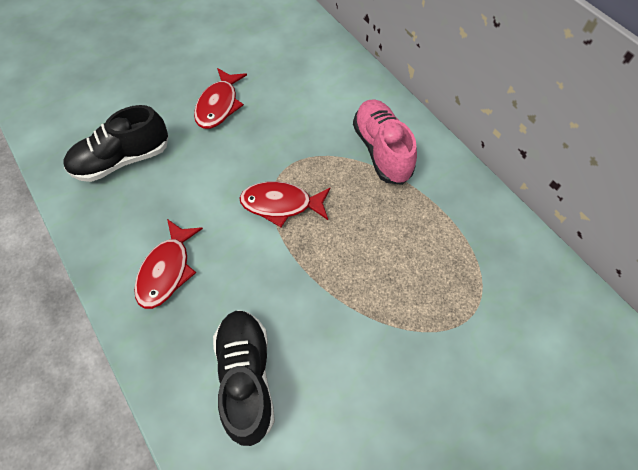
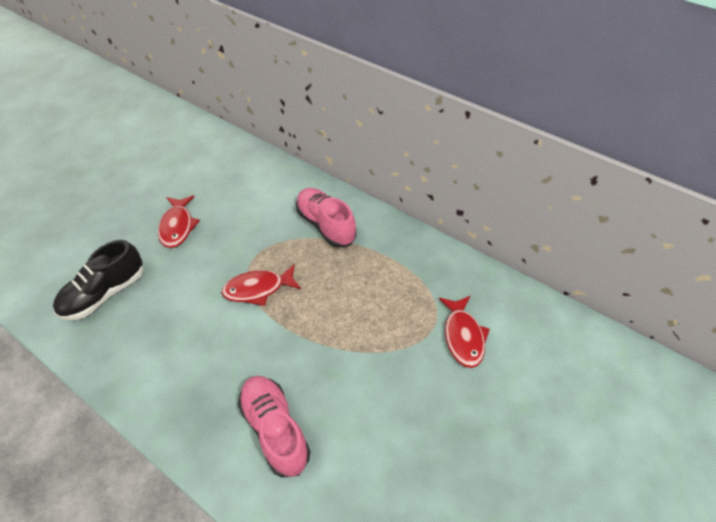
camera: 20 degrees left, 10 degrees down
red fish [134,219,203,309] -> red fish moved to [439,296,490,368]
black shoe [213,310,275,446] -> pink shoe [238,376,310,478]

